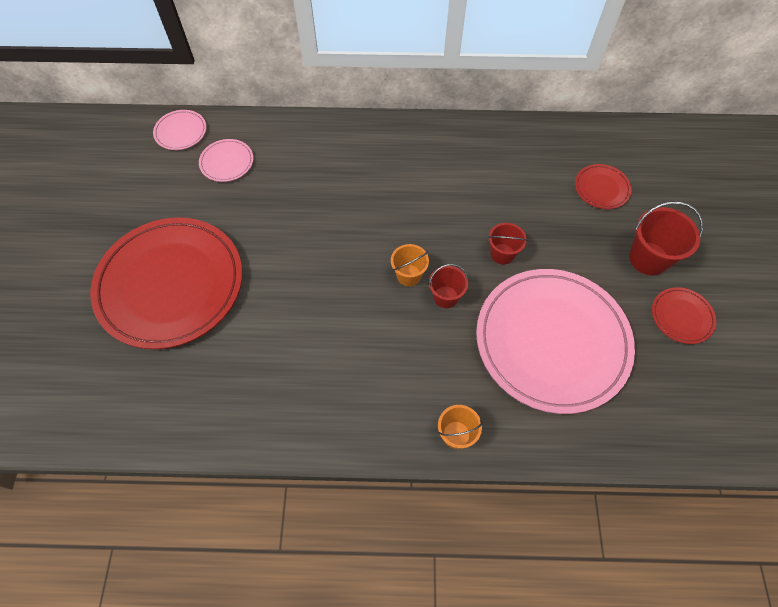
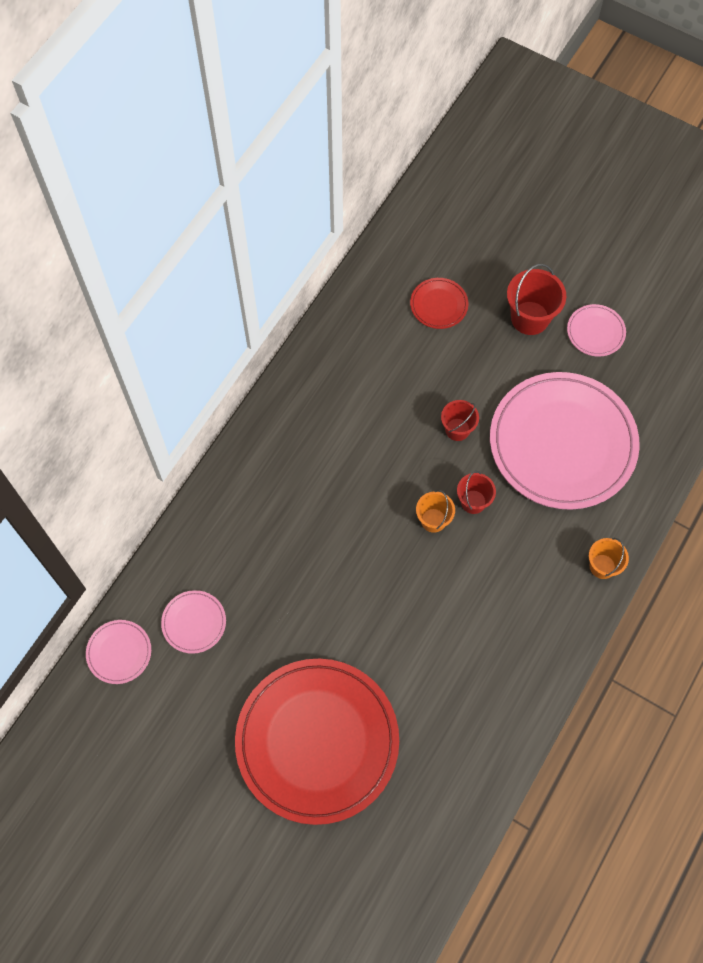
camera: 60 degrees left, 5 degrees up
red plate [652,287,716,344] -> pink plate [567,304,626,357]

